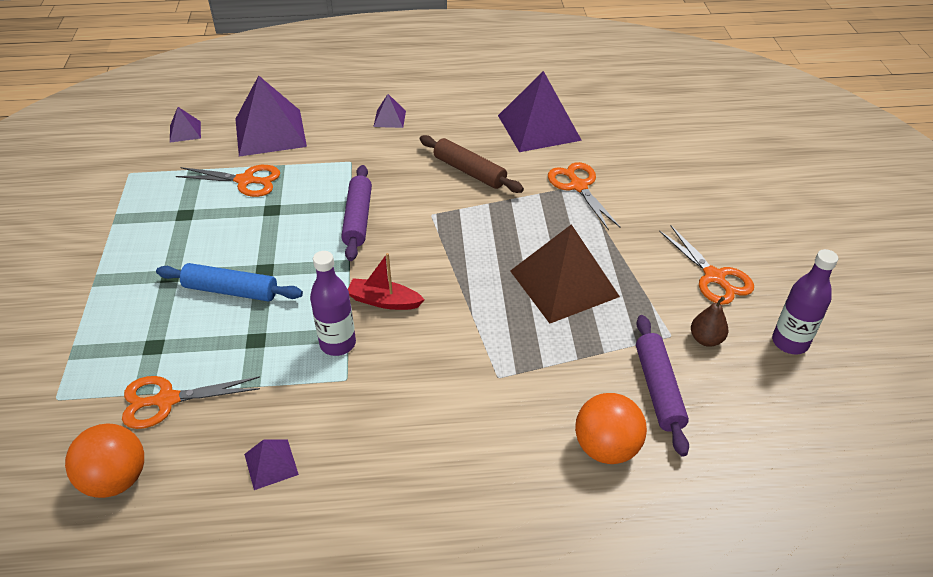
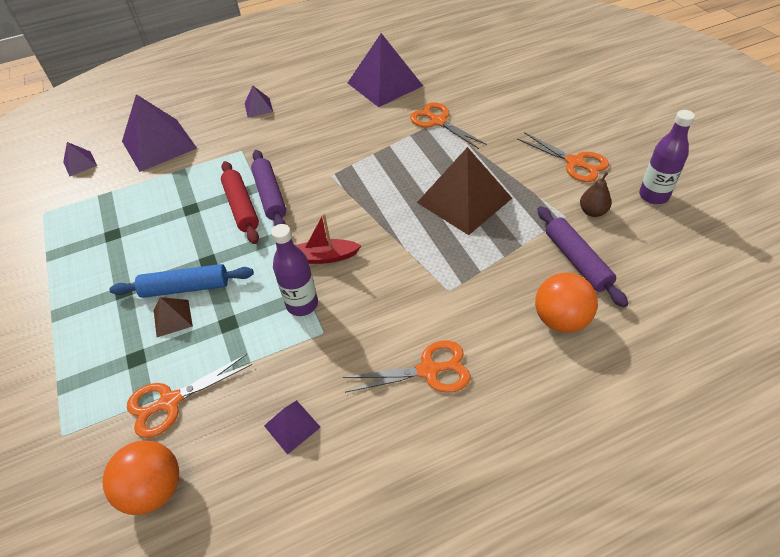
camera: 15 degrees left, 5 degrees up
orange scissors [176,165,280,197] -> orange scissors moved to [343,340,471,393]
brown rolling pin [419,135,524,193] -> none
none -> brown pyramid [154,297,193,337]
none -> red rolling pin [221,161,259,244]

